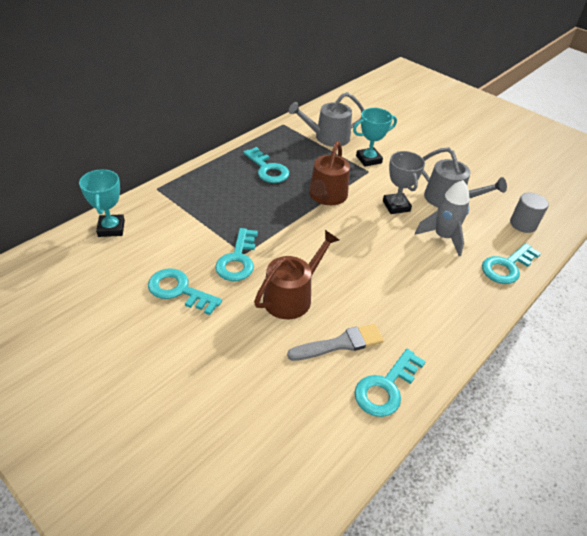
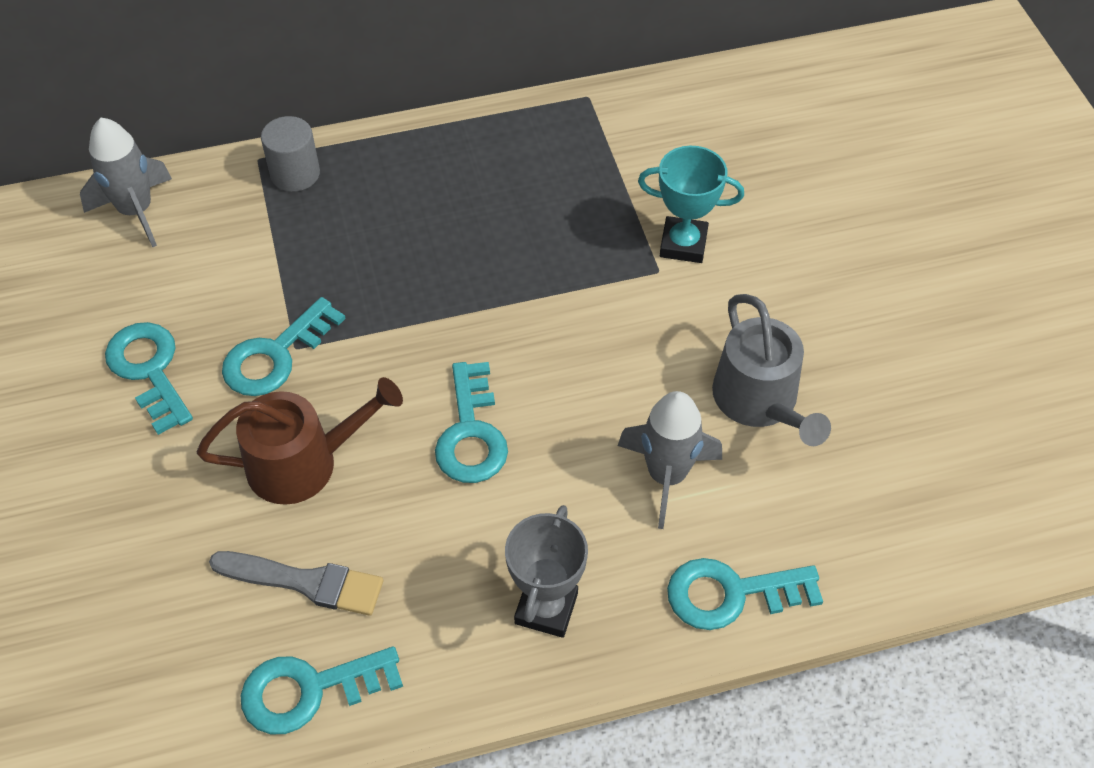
camera: 35 degrees right, 10 degrees up
turquoise trophy [79,169,125,237] -> grey rocket [80,118,172,248]
turquoise key [243,147,289,183] -> turquoise key moved to [435,362,508,483]
grey watering can [288,92,364,147] -> none
brown watering can [309,141,350,205] -> none
grey trophy [383,151,425,214] -> grey trophy moved to [505,505,588,638]
grey cylinder [510,193,549,233] -> grey cylinder moved to [261,116,320,192]

